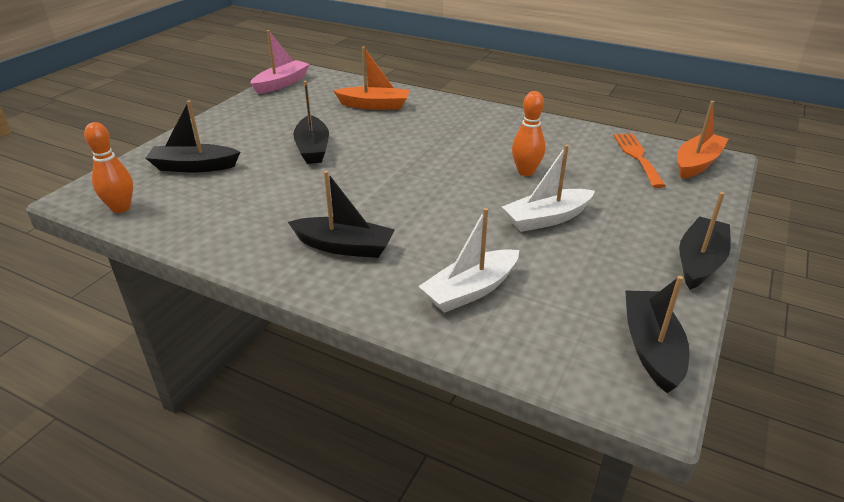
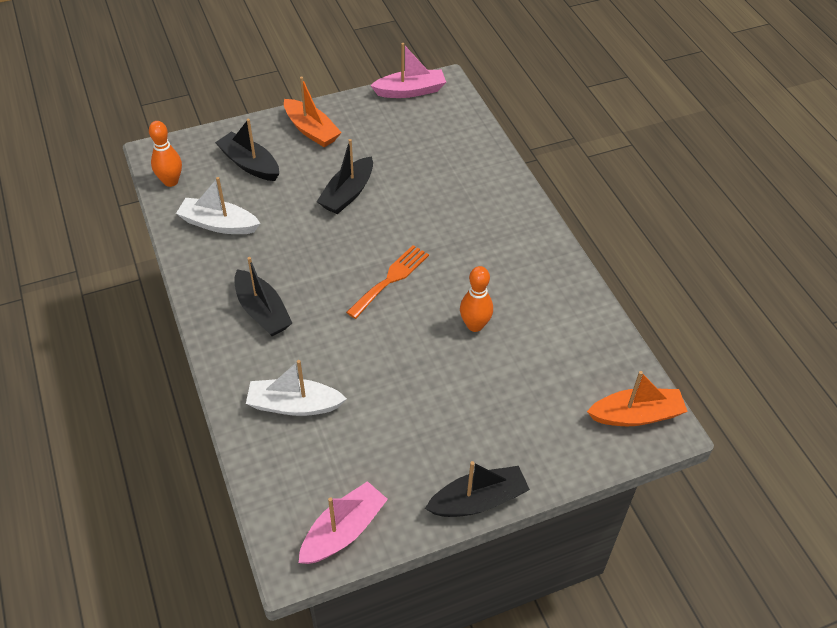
camera: 40 degrees right, 15 degrees up
orange boat [333,46,410,110] -> orange boat moved to [284,77,342,147]
white boat [502,145,595,232] -> white boat moved to [176,177,260,234]
orange fork [613,134,666,188] -> orange fork moved to [346,245,429,319]
black boat [625,276,689,393] -> pink boat [299,481,388,564]

